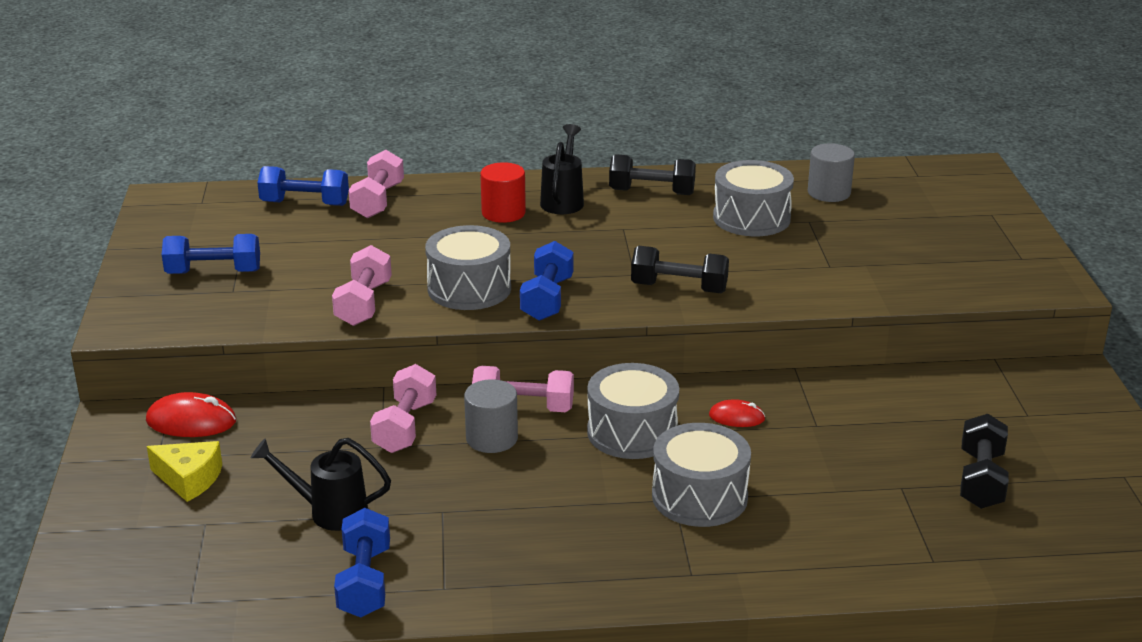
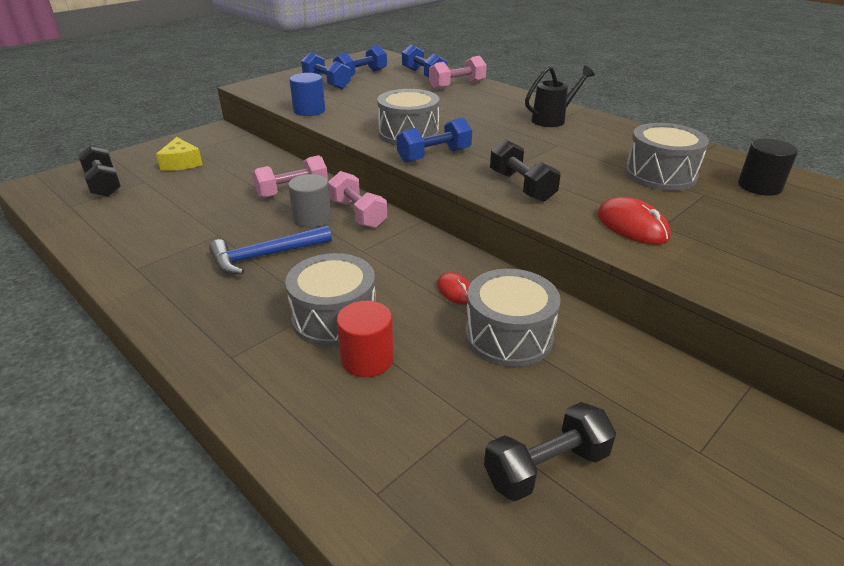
camera: 50 degrees right, 5 degrees up
red mouse [146,392,236,437] -> red mouse moved to [598,197,671,245]
black watering can [251,438,391,531] -> none
pink dumbbell [332,245,392,326] -> none
blue dumbbell [334,508,390,618] -> blue dumbbell moved to [333,45,387,77]
red cylinder [480,162,526,223] -> red cylinder moved to [337,301,394,377]
grey drum [587,363,679,459] -> grey drum moved to [465,269,561,367]
black dumbbell [609,154,696,195] -> black dumbbell moved to [78,145,121,197]
grey cylinder [808,143,855,202] -> black cylinder [738,139,798,196]
none -> blue hammer [209,225,332,275]
none -> blue cylinder [289,73,325,116]

